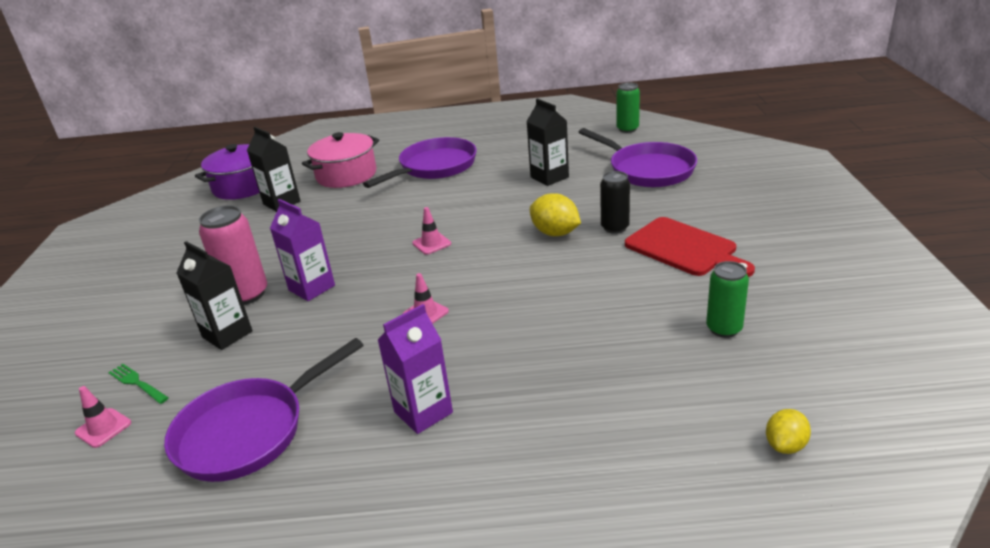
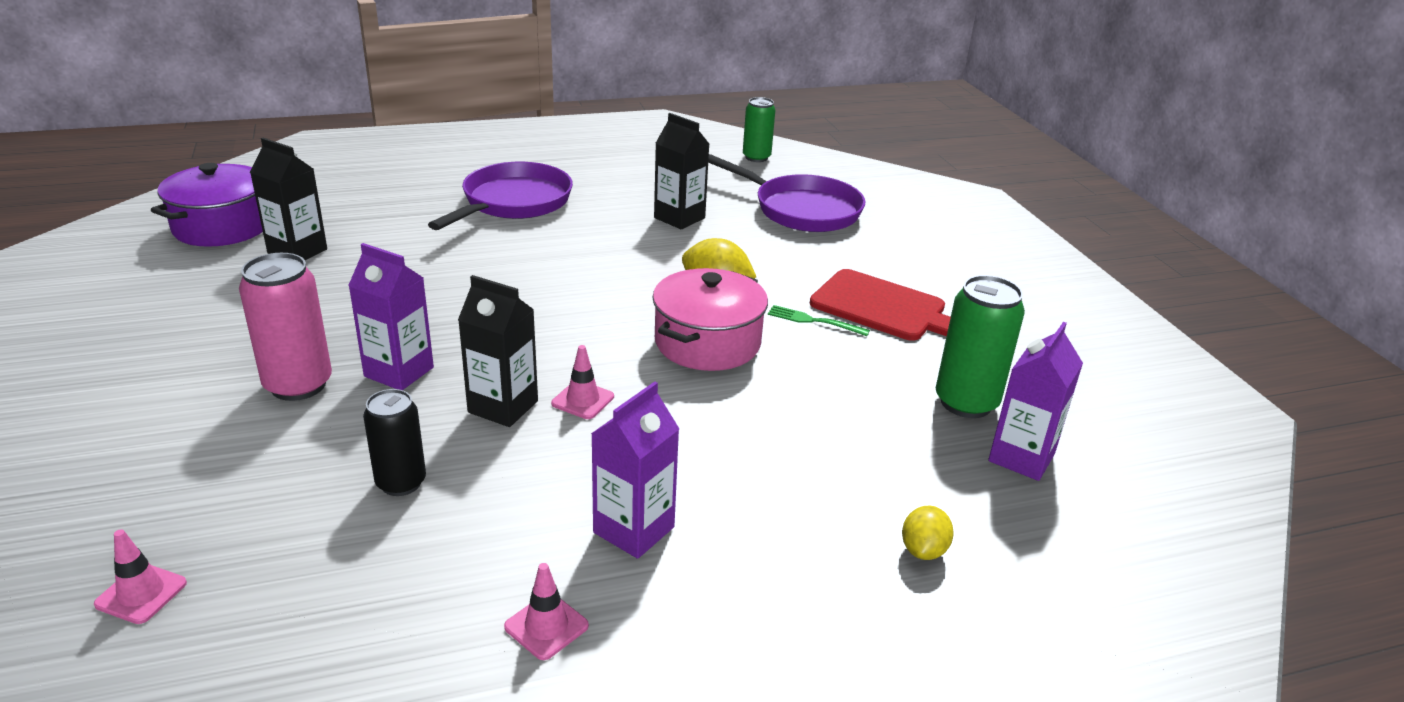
camera: 20 degrees left, 0 degrees up
green fork [108,364,169,404] -> green fork moved to [768,305,870,336]
purple pan [164,338,364,482] -> none
black carton [176,241,253,350] -> black carton moved to [458,275,538,427]
pink pot [302,132,379,188] -> pink pot moved to [652,268,768,371]
pink traffic cone [412,207,451,255] -> pink traffic cone moved to [504,563,589,660]
black can [600,171,630,234] -> black can moved to [363,389,426,496]
green can [706,261,749,338] -> green can [936,275,1025,418], size x1.51
yellow lemon [766,409,811,454] -> yellow lemon moved to [902,506,954,560]
none -> purple carton [988,322,1083,481]

